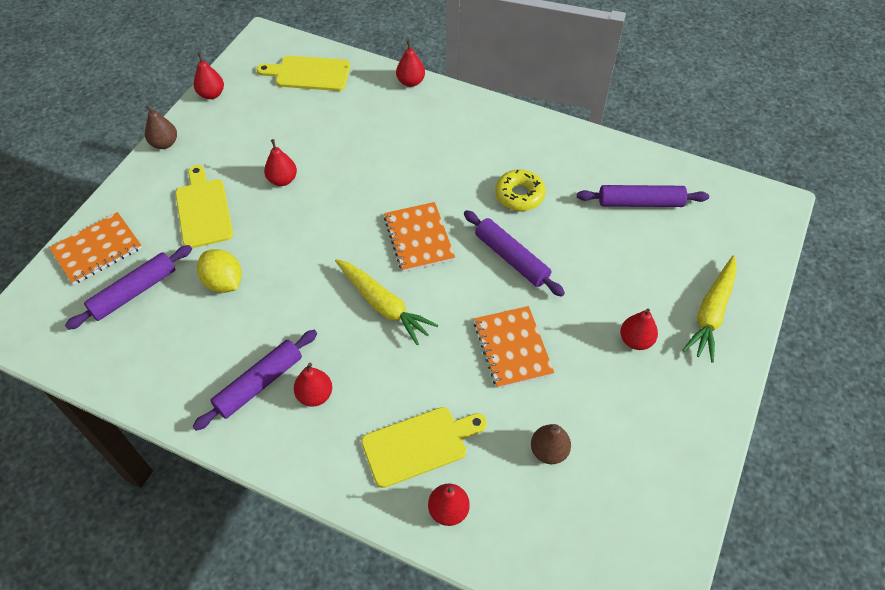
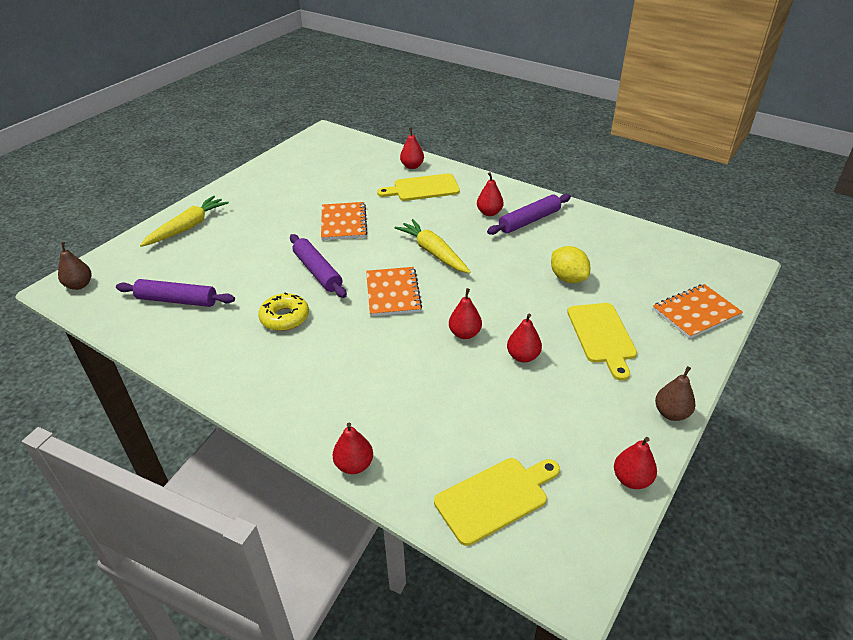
camera: 170 degrees left, 15 degrees down
purple rolling pin [65,245,192,330] -> none
yellow cutting board [257,56,350,91] -> yellow cutting board turned 45 degrees counterclockwise [434,458,560,546]
brown pear [531,424,571,464] -> brown pear moved to [58,242,91,290]
red pear [620,309,658,350] -> red pear moved to [449,288,482,339]

